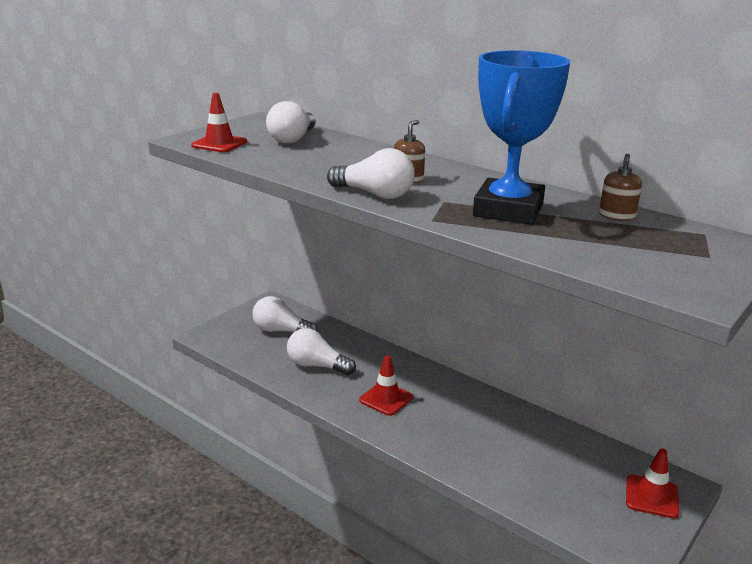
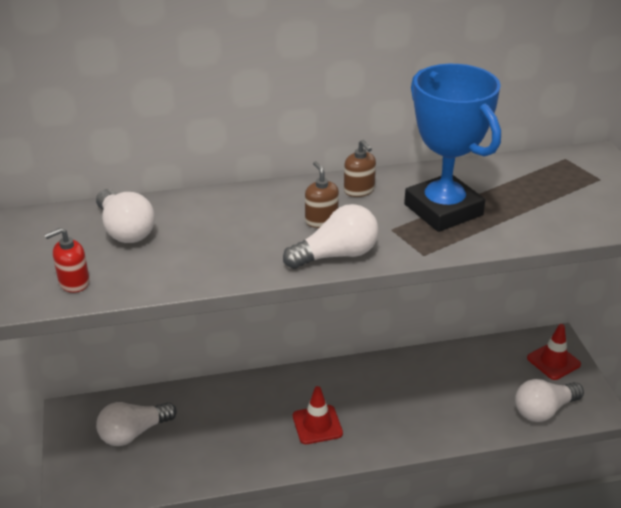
camera: 50 degrees left, 10 degrees up
red traffic cone [191,93,247,152] -> red soap dispenser [44,228,90,293]
white light bulb [287,328,356,375] -> white light bulb moved to [515,379,584,422]
brown soap dispenser [599,154,642,221] -> brown soap dispenser moved to [344,140,376,197]

